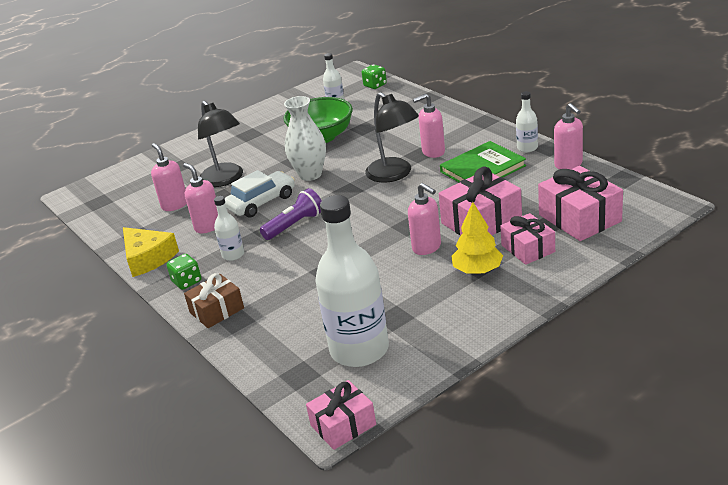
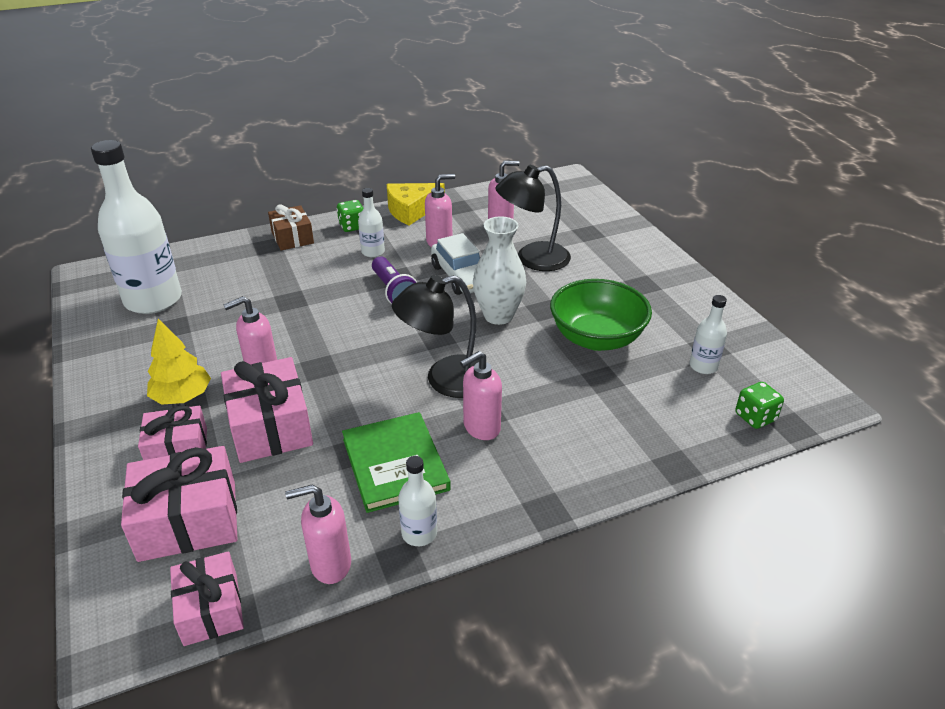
camera: 100 degrees right, 5 degrees up
pink gift [306,380,376,450] -> pink gift moved to [170,551,244,646]
pink soap dispenser [413,94,445,158] -> pink soap dispenser turned 120 degrees counterclockwise [460,351,502,440]

